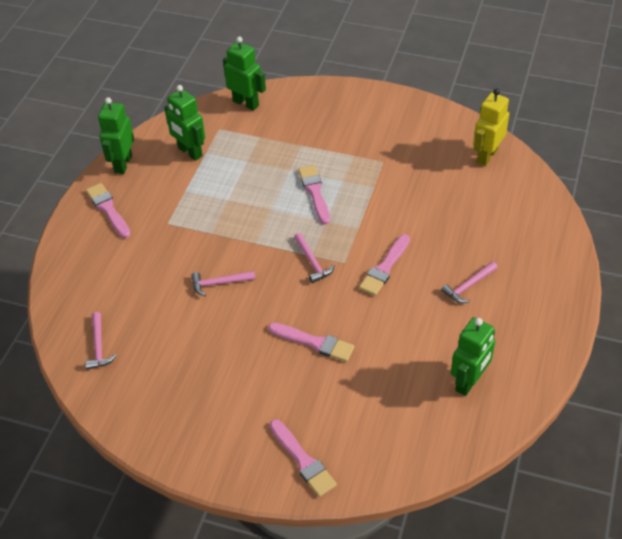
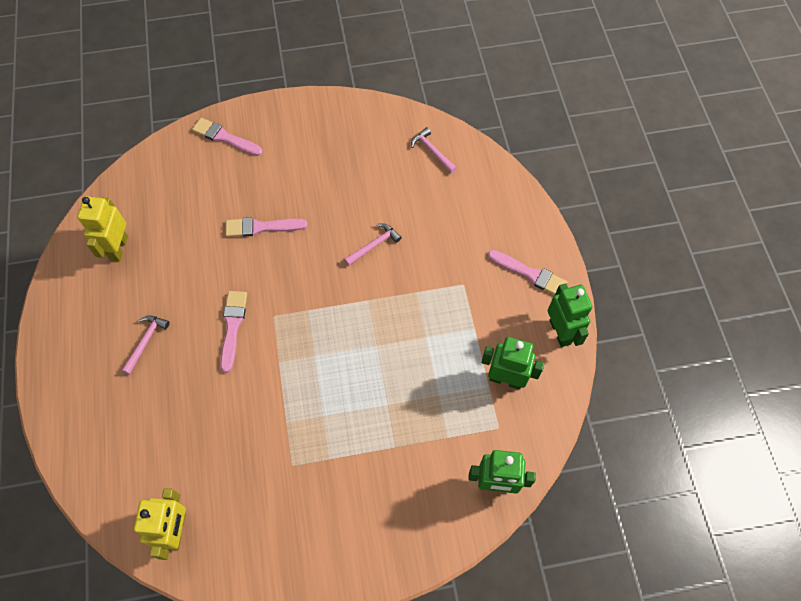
camera: 150 degrees right, 15 degrees up
pink hammer [294,233,335,283] -> none
pink brush [298,165,330,225] -> none
green robot [451,317,495,396] -> yellow robot [77,196,128,261]

